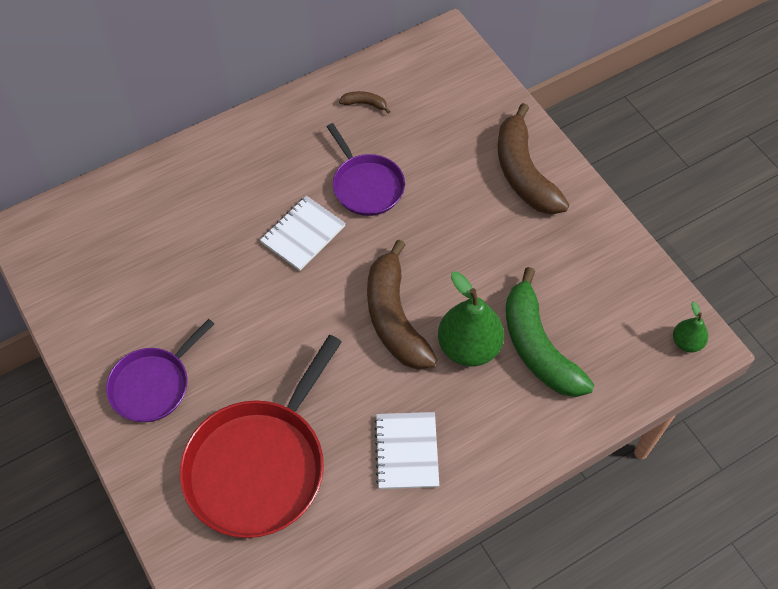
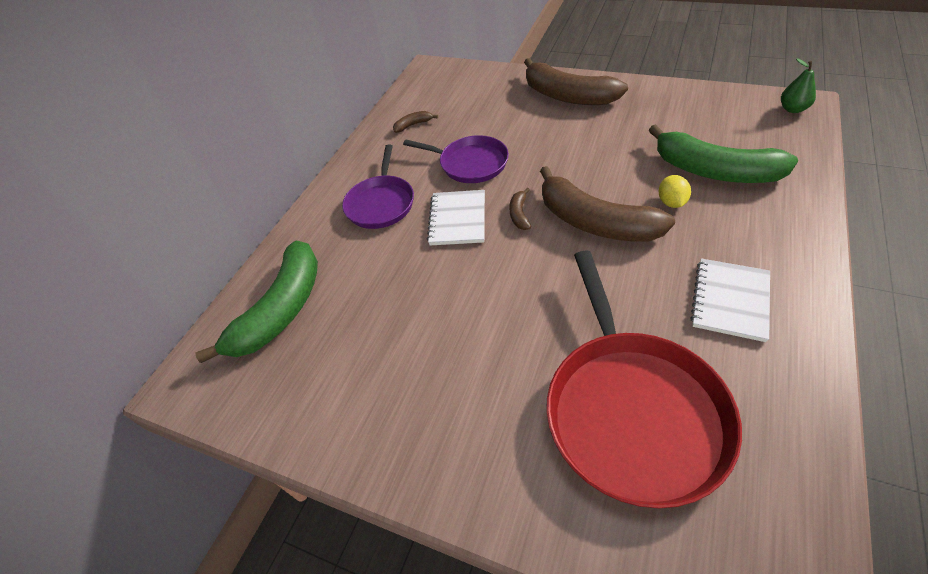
camera: 30 degrees left, 10 degrees down
purple pan [106,319,214,422] -> purple pan moved to [342,145,414,229]
white notebook [374,412,439,489] -> white notebook turned 60 degrees clockwise [691,258,770,342]
green pear [438,272,504,367] -> yellow lemon [659,175,691,208]
none -> green banana [195,241,318,363]
none -> brown banana [509,188,531,230]

